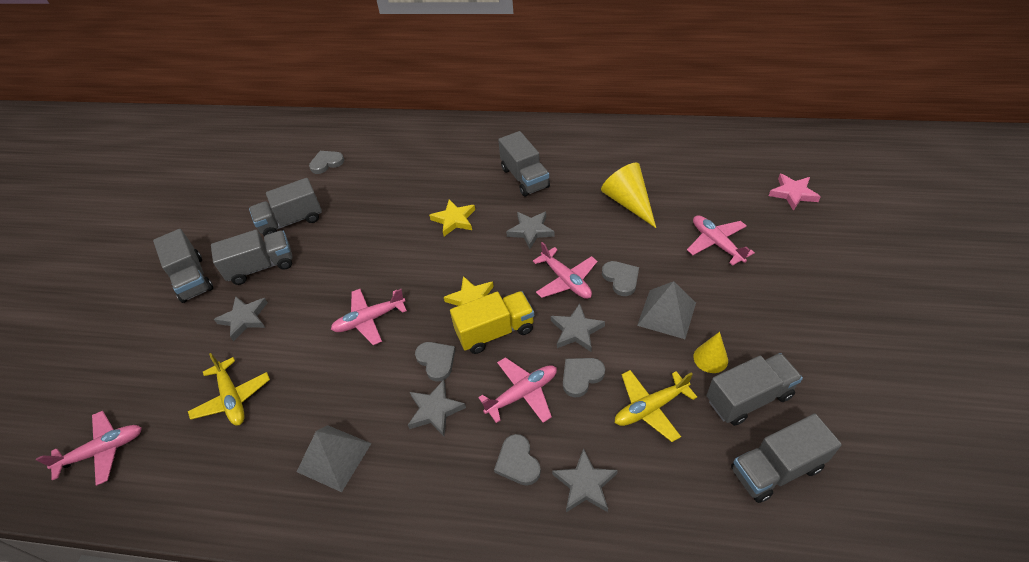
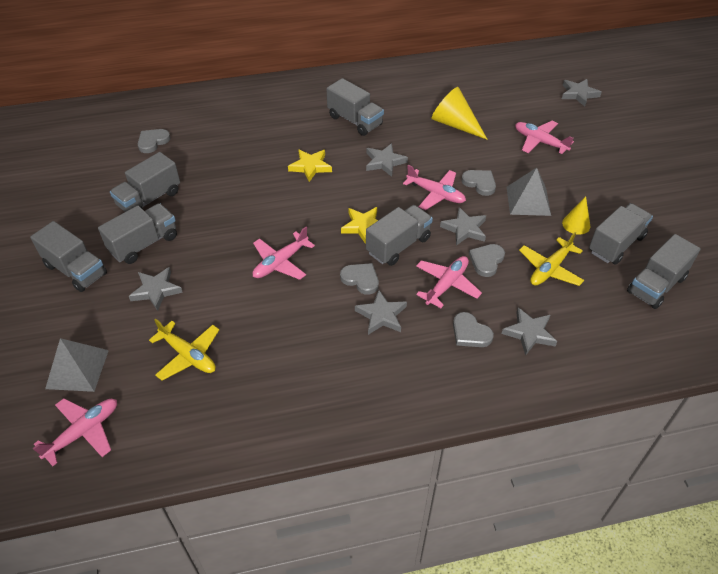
camera: 25 degrees left, 0 degrees up
grey pyramid [297,425,372,492] -> grey pyramid moved to [45,338,109,392]
yellow truck [450,291,534,354] -> grey truck [366,205,433,266]
pink star [769,174,821,211] -> grey star [562,79,602,107]

